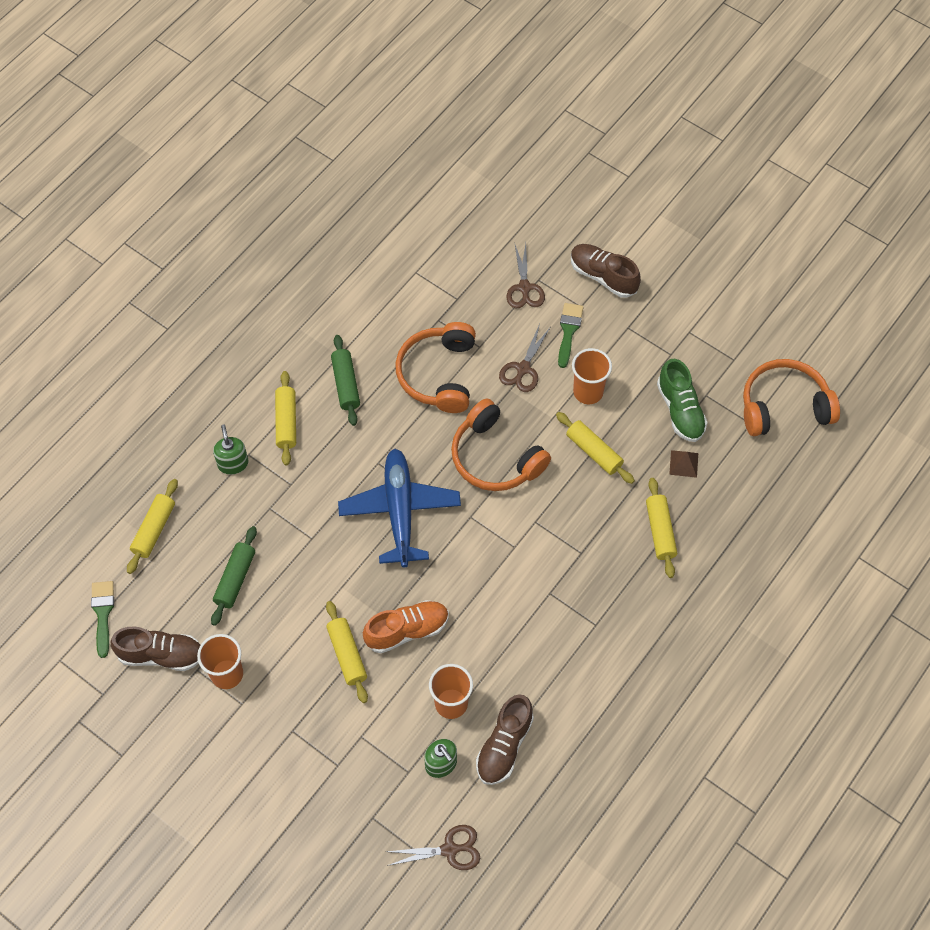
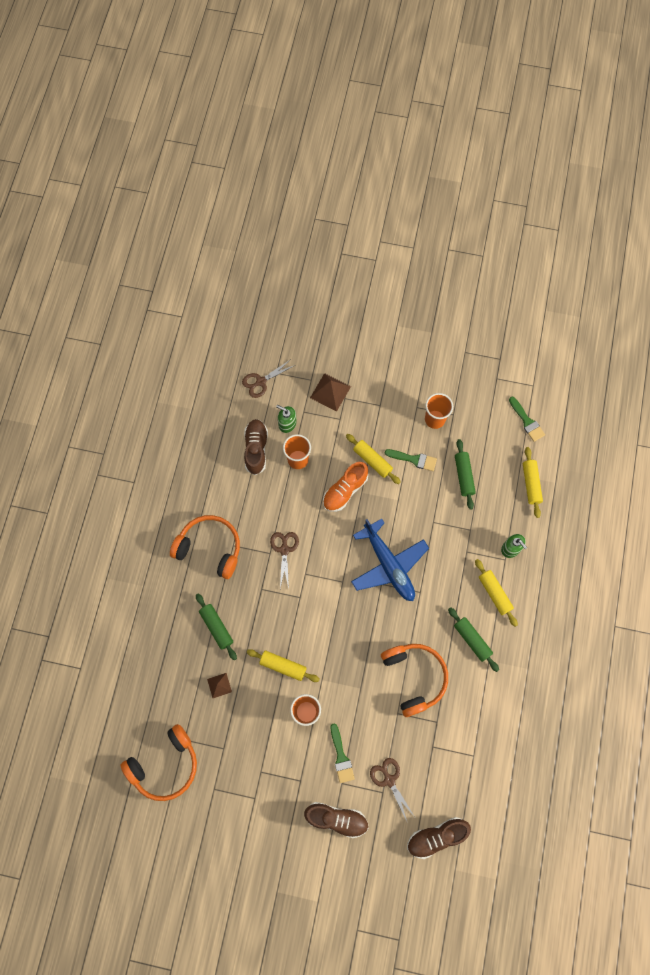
camera: 155 degrees right, 10 degrees up
brown shoe [111,627,200,671] -> brown shoe moved to [407,817,471,859]
orange headphones [451,398,551,491] -> orange headphones moved to [170,515,240,579]
brown scissors [499,324,550,392] -> brown scissors moved to [270,532,299,589]
yellow rolling pin [646,478,677,578] -> green rolling pin [196,594,237,660]
green shoe [657,359,708,442] -> none
none -> brown pyramid [310,373,351,411]
none -> green brush [385,449,437,471]

